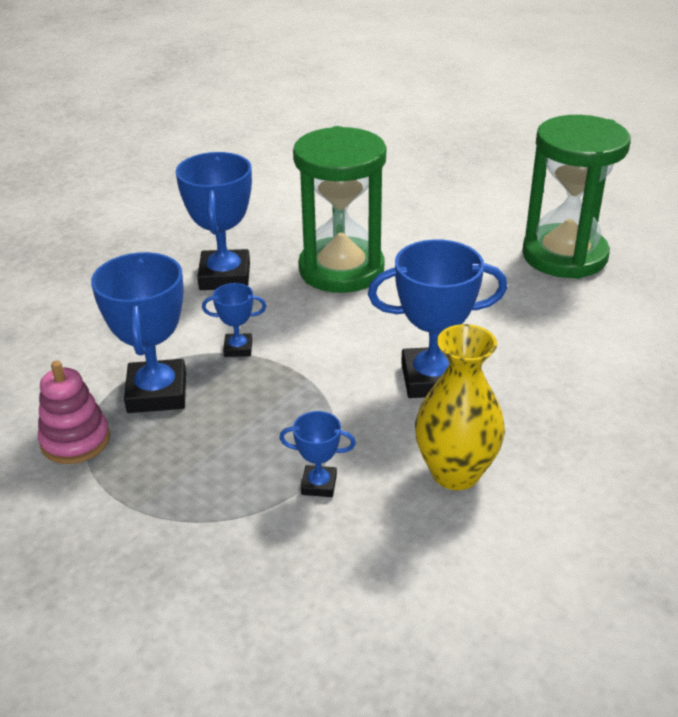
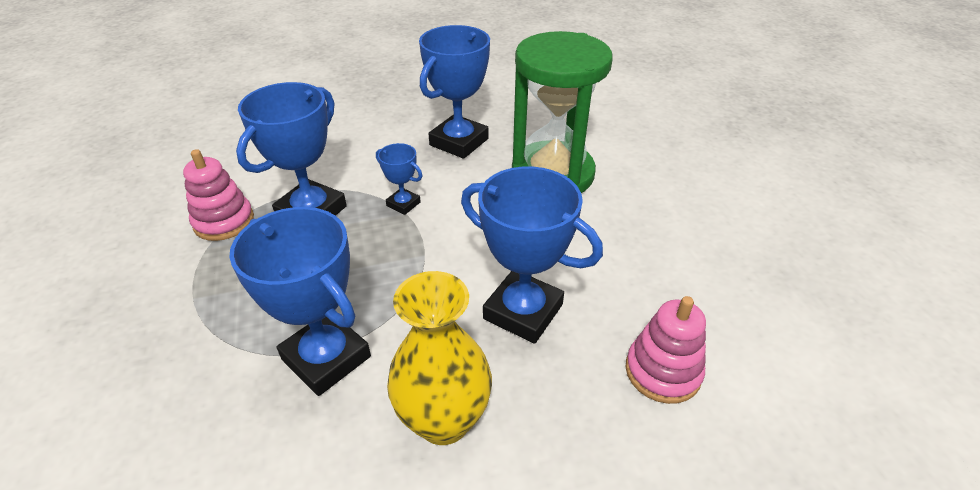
camera: 35 degrees right, 5 degrees up
blue trophy [279,411,356,497] -> blue trophy [229,207,371,396], size x2.00
green hourglass [522,115,631,279] -> none
none -> pink stacking toy [626,296,706,404]

